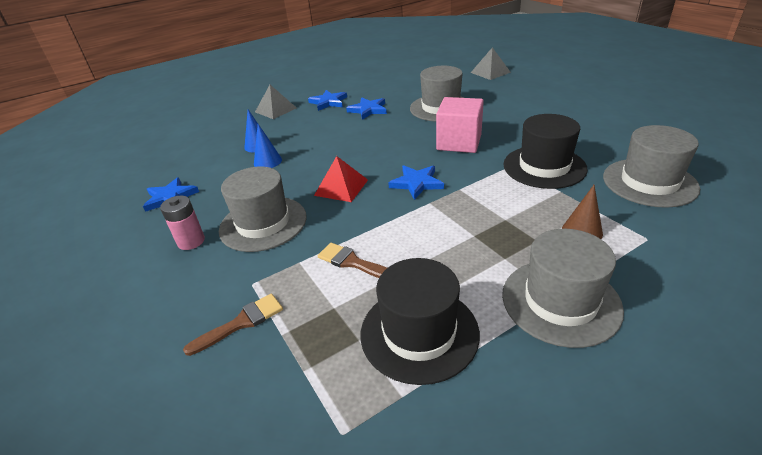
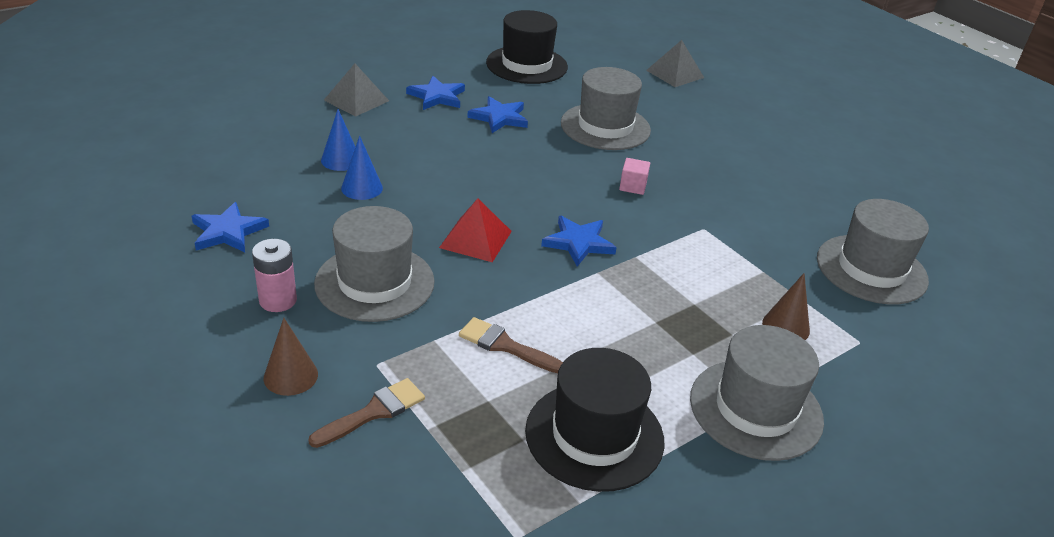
camera: 10 degrees left, 0 degrees up
pink cube [436,97,484,153] -> pink cube [619,158,650,195], size x0.45
black hat [504,114,588,189] -> black hat moved to [486,10,568,84]
none -> brown cone [264,318,318,396]

